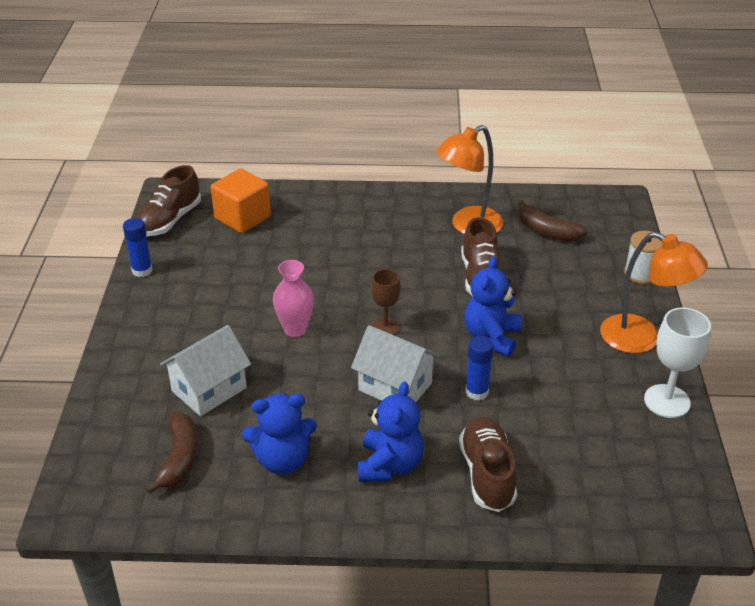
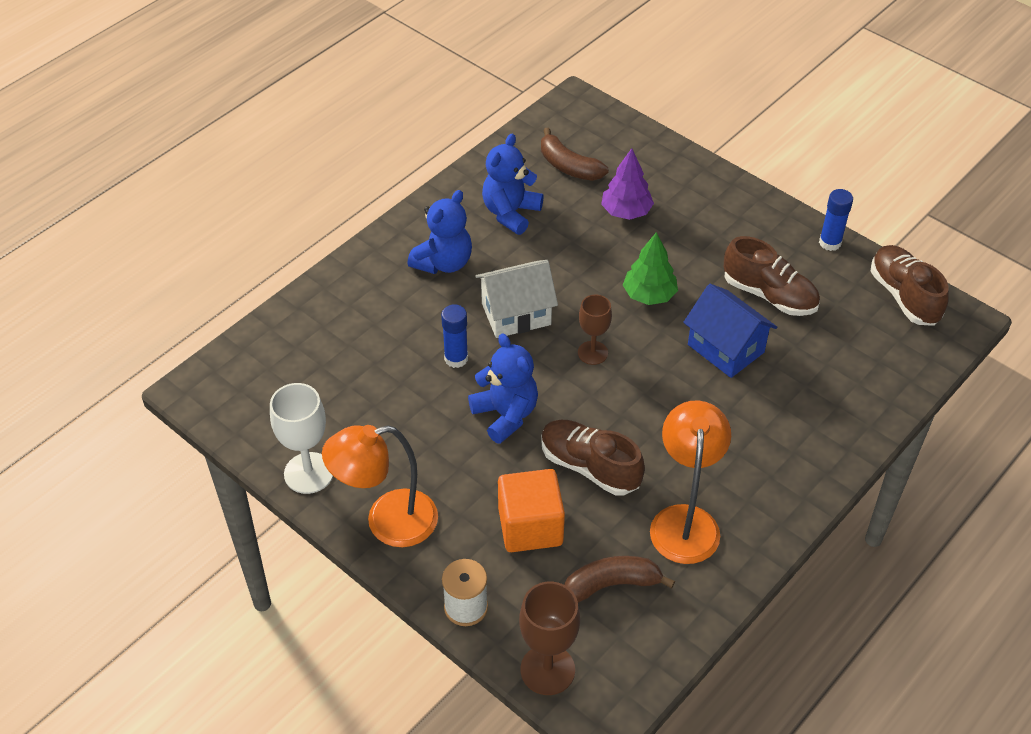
camera: 130 degrees right, 10 degrees up
white house [160,325,251,416] -> purple tree [601,148,654,220]
orange cube [211,169,271,233] -> orange cube moved to [498,469,565,552]
pink vase [273,260,314,337] -> green tree [623,232,678,305]
blue teddy bear [358,382,424,482] -> blue teddy bear turned 105 degrees counterclockwise [407,190,472,274]
brown shoe [459,416,517,512] -> brown shoe moved to [724,236,820,316]
none -> brown goblet [519,582,580,695]
none -> blue house [683,284,777,378]

